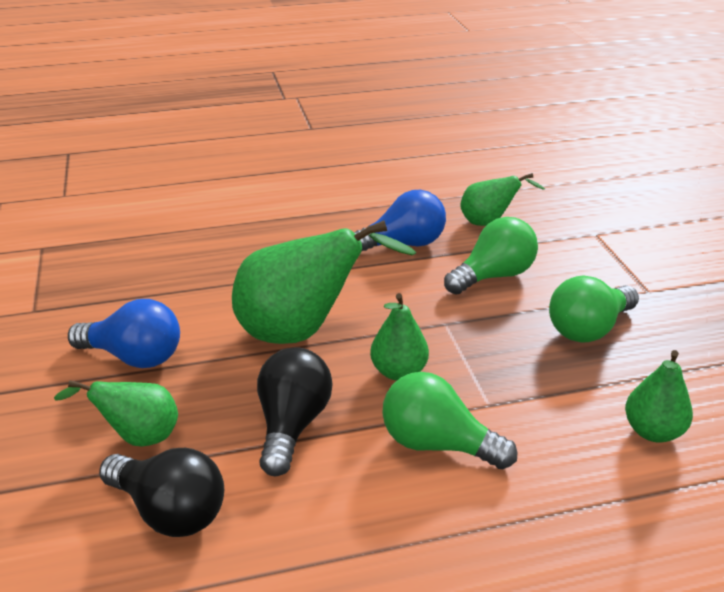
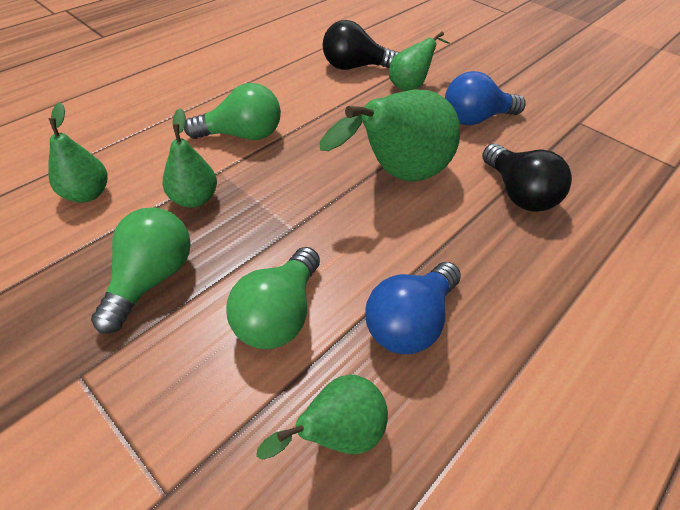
camera: 145 degrees right, 15 degrees up
black light bulb [257,347,333,476] -> black light bulb moved to [482,144,572,212]
green pear [370,293,429,381] -> green pear moved to [163,108,217,208]

